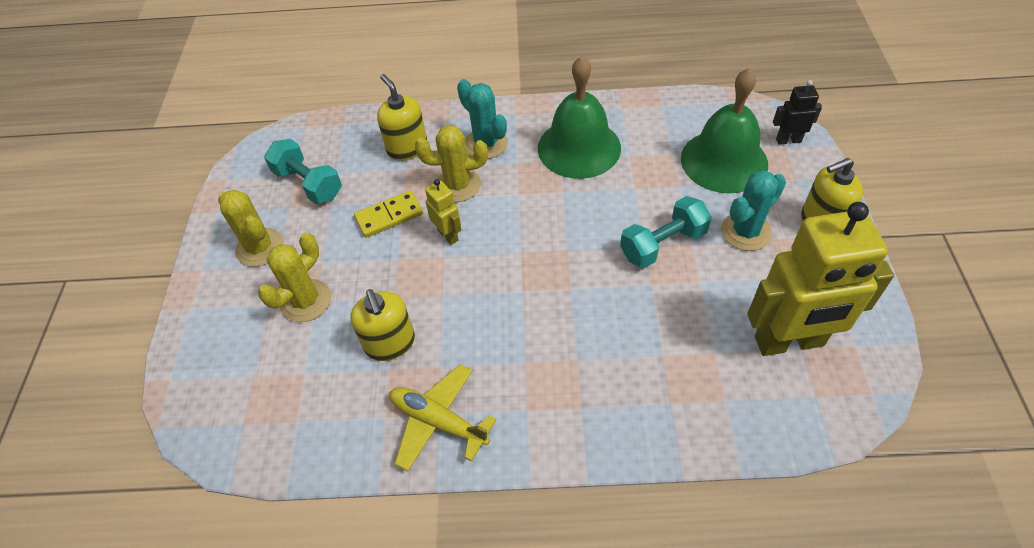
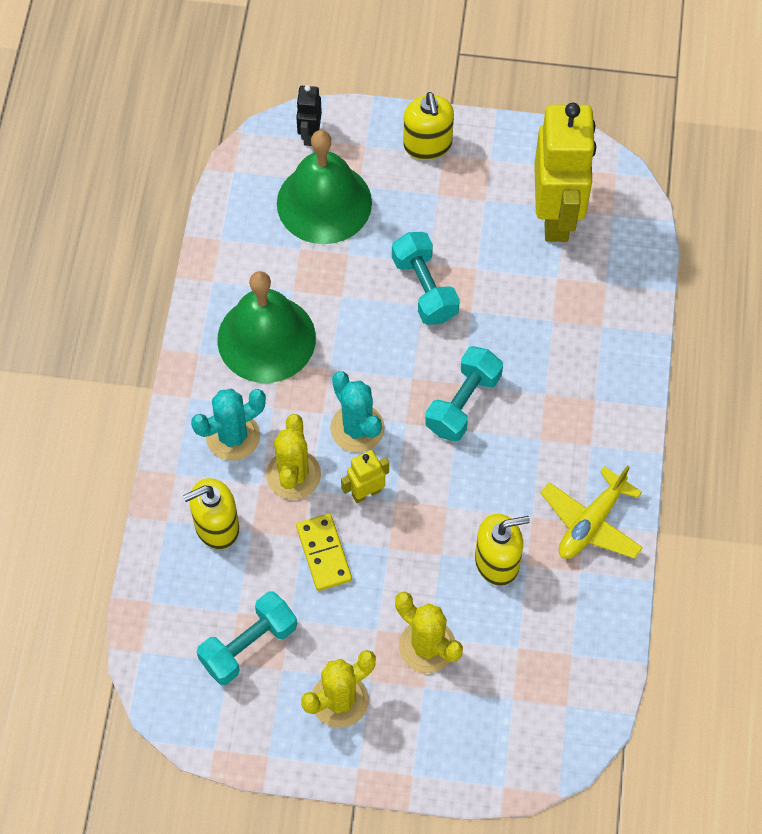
camera: 85 degrees left, 10 degrees up
turquoise cactus [721,170,786,251] -> turquoise cactus moved to [330,371,385,453]
none -> turquoise dumbbell [425,346,503,442]

